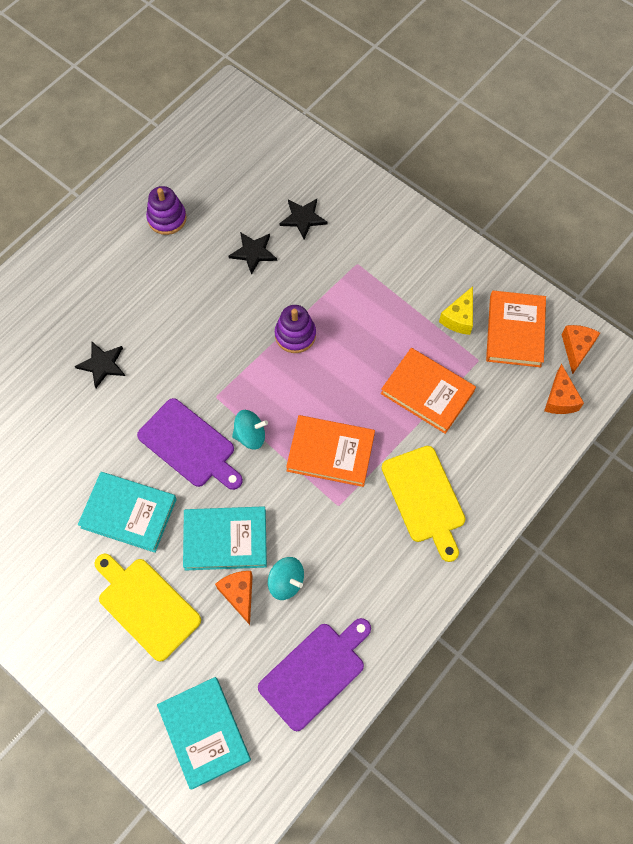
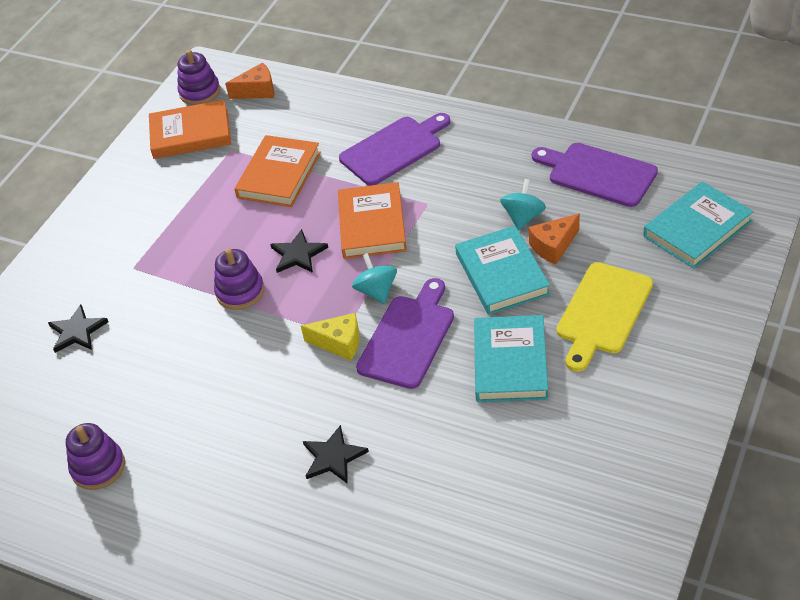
camera: 100 degrees left, 20 degrees down
black star [229,232,277,275] -> black star moved to [270,229,328,273]
yellow cutting board [382,446,465,562] -> purple cutting board [339,113,450,186]
yellow cheese [439,286,473,335] -> yellow cheese moved to [301,313,360,361]
orange cheese [562,325,600,374] -> purple stacking toy [177,50,220,105]

